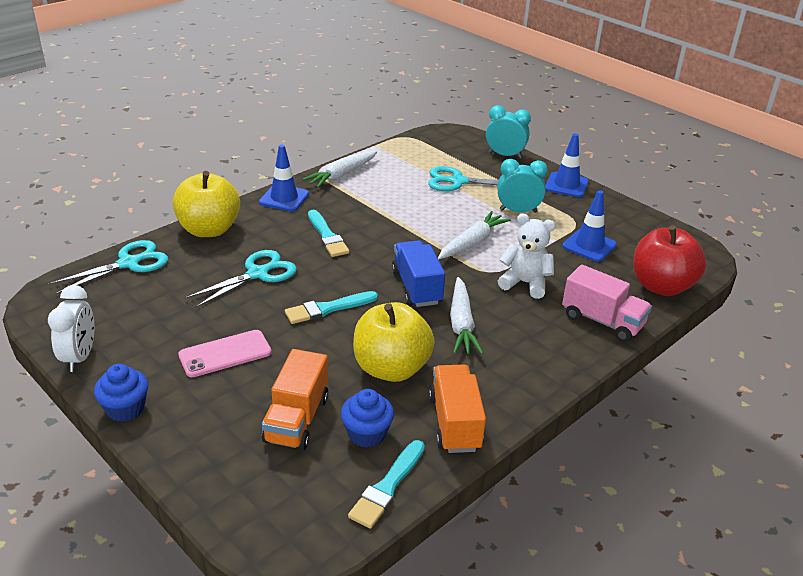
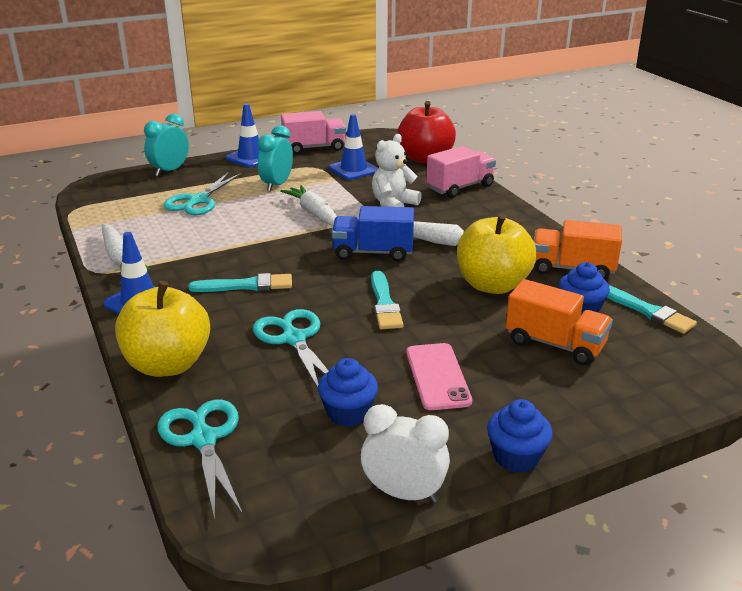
camera: 70 degrees left, 5 degrees down
none -> pink truck [281,111,346,154]
none -> blue cupcake [318,358,378,427]

